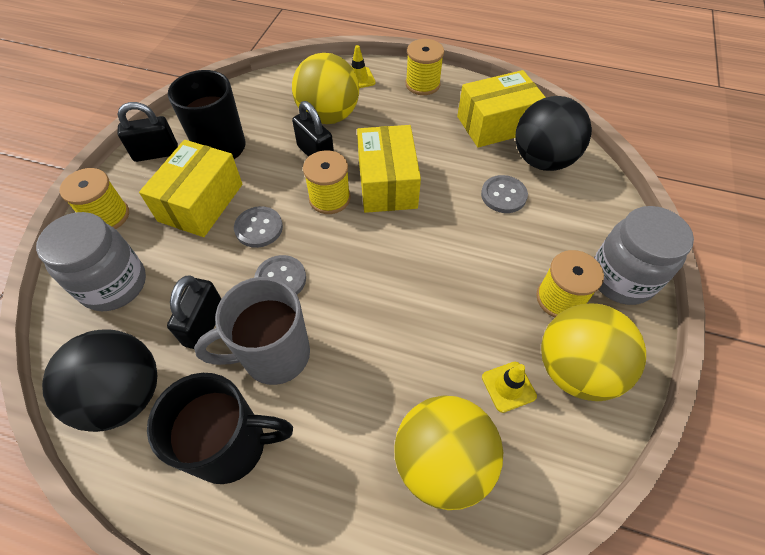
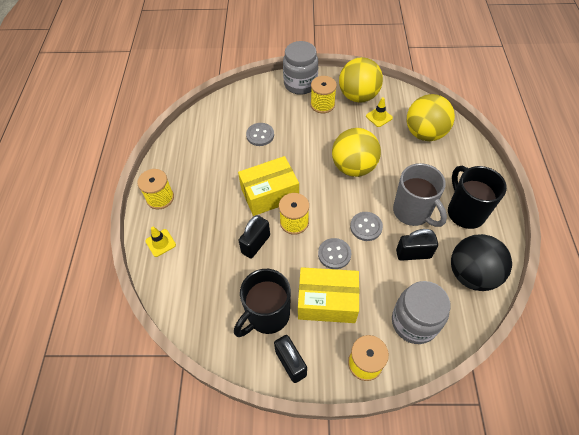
camera: 105 degrees left, 0 degrees up
yellow ball [292,53,359,124] -> yellow ball moved to [332,128,381,177]
yellow box [457,70,546,148] -> none
black ball [516,96,592,171] -> none

